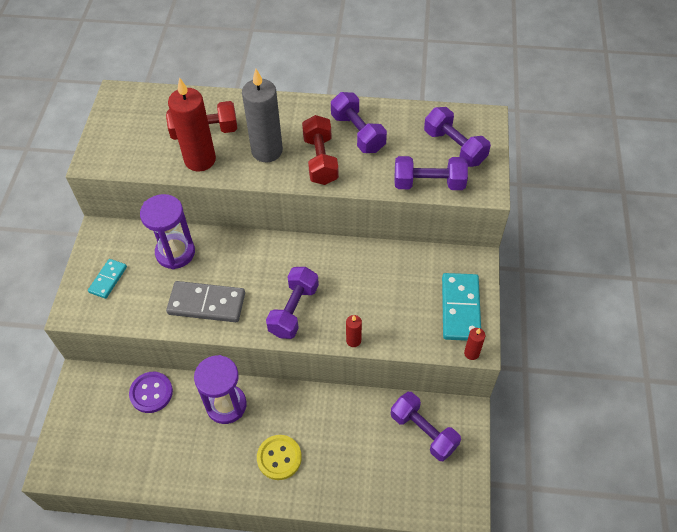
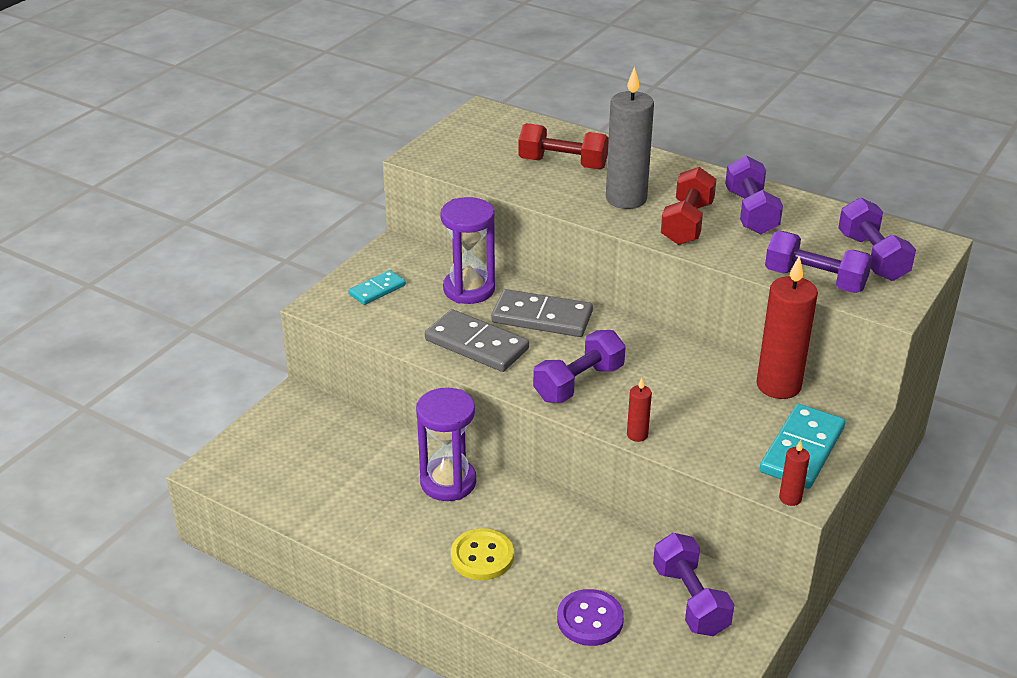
camera: 25 degrees right, 20 degrees down
purple button [129,372,173,413] -> purple button moved to [557,589,624,646]
red candle [168,77,216,172] -> red candle moved to [756,256,818,399]
none -> grey domino [491,289,593,337]

